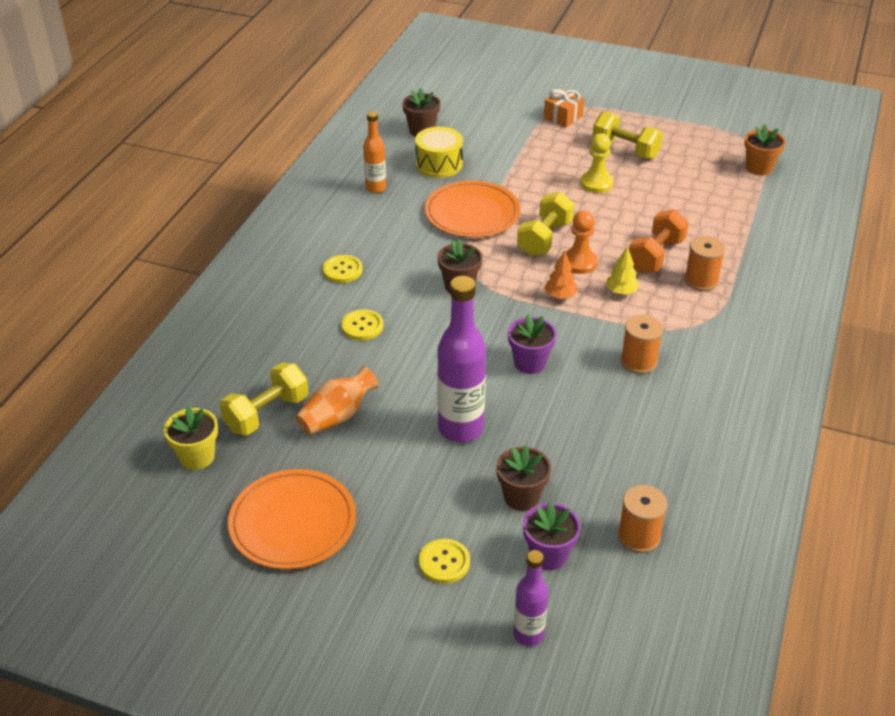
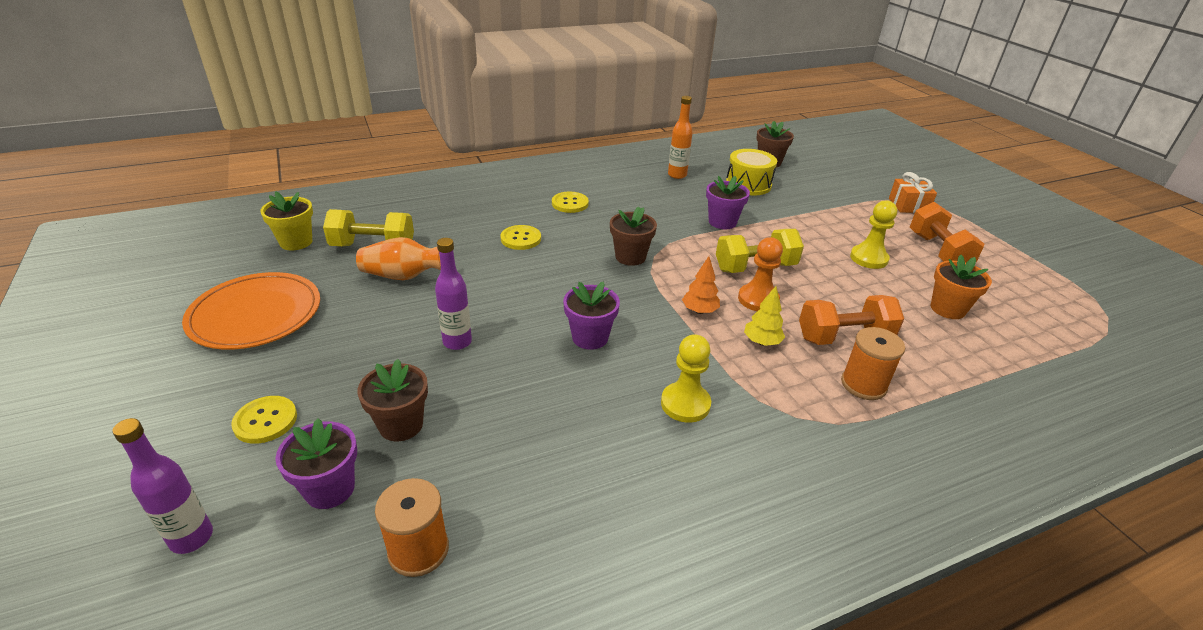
camera: 45 degrees right, 5 degrees down
orange plate [425,181,520,238] -> purple flower pot [706,176,750,229]
purple bottle [437,276,486,442] -> purple bottle [435,238,472,350], size x0.57
yellow dumbbell [592,112,663,159] -> orange dumbbell [910,202,984,263]
orange spool [620,315,663,374] -> yellow pawn [661,334,711,423]
orange flower pot [744,124,786,176] -> orange flower pot moved to [930,255,992,319]

